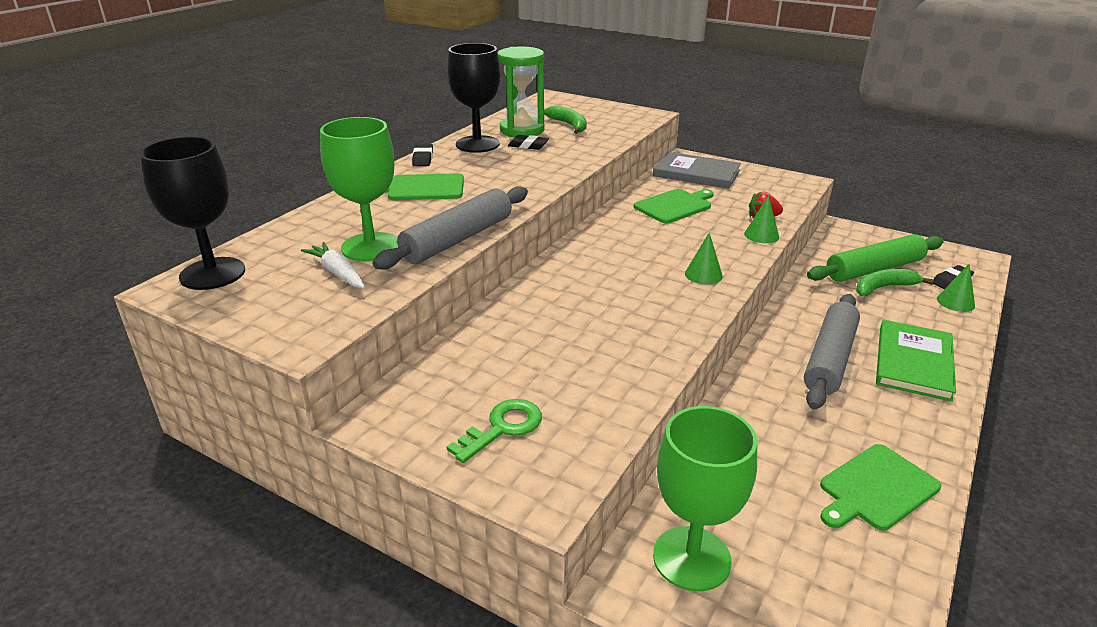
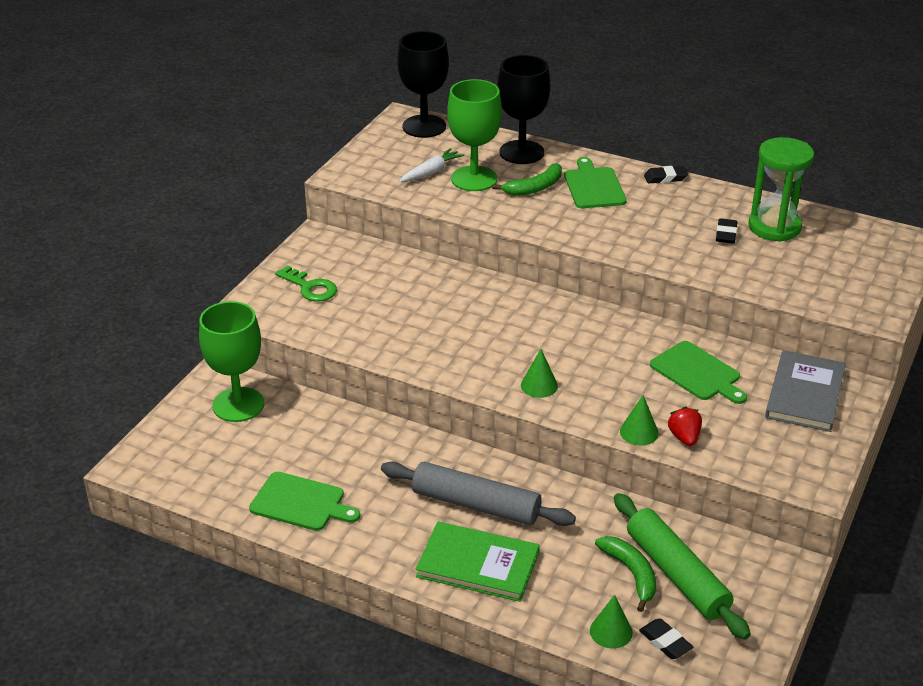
camera: 85 degrees right, 5 degrees up
grey rolling pin [373,186,528,269] -> none
black goblet [447,43,500,153] -> black goblet moved to [498,55,550,164]
green banana [544,105,587,134] -> green banana moved to [492,163,562,196]
green cutting board [820,444,941,531] -> green cutting board turned 150 degrees clockwise [249,472,360,531]

